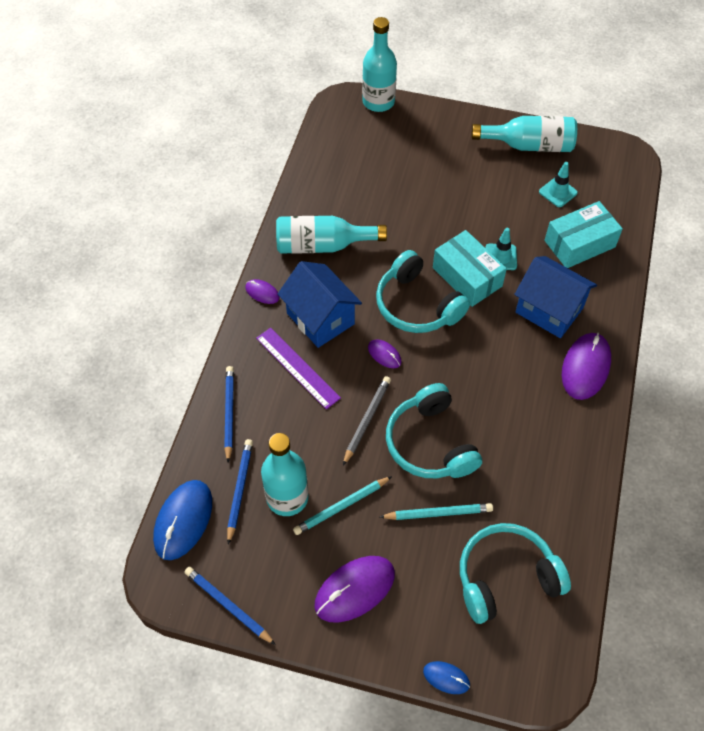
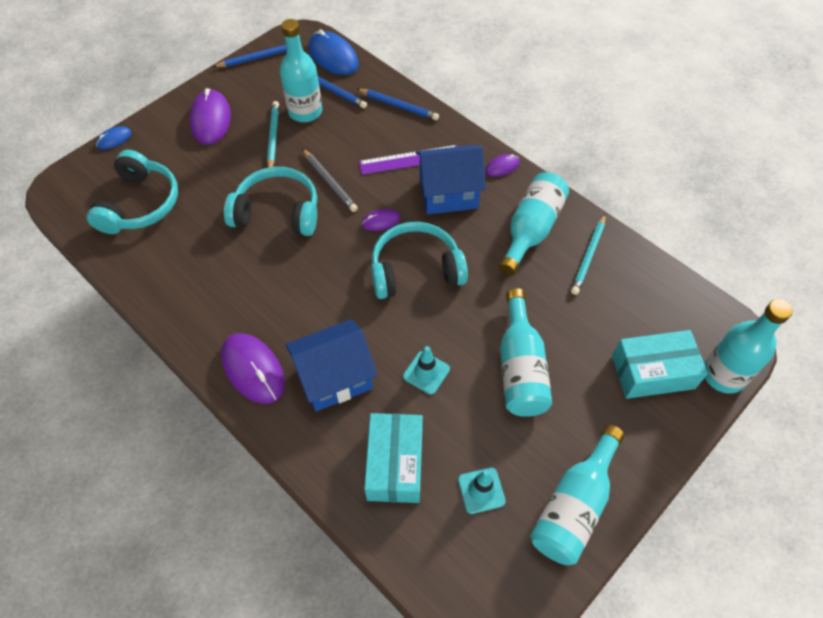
camera: 120 degrees right, 0 degrees up
turquoise pencil [380,503,493,520] -> turquoise pencil moved to [571,214,606,295]
turquoise box [433,230,507,307] -> turquoise box moved to [612,330,708,399]
none -> turquoise bottle [500,288,552,417]

